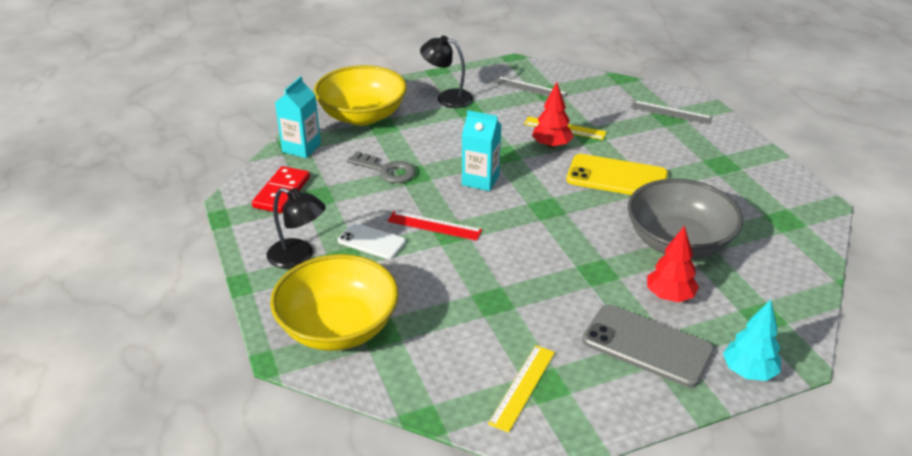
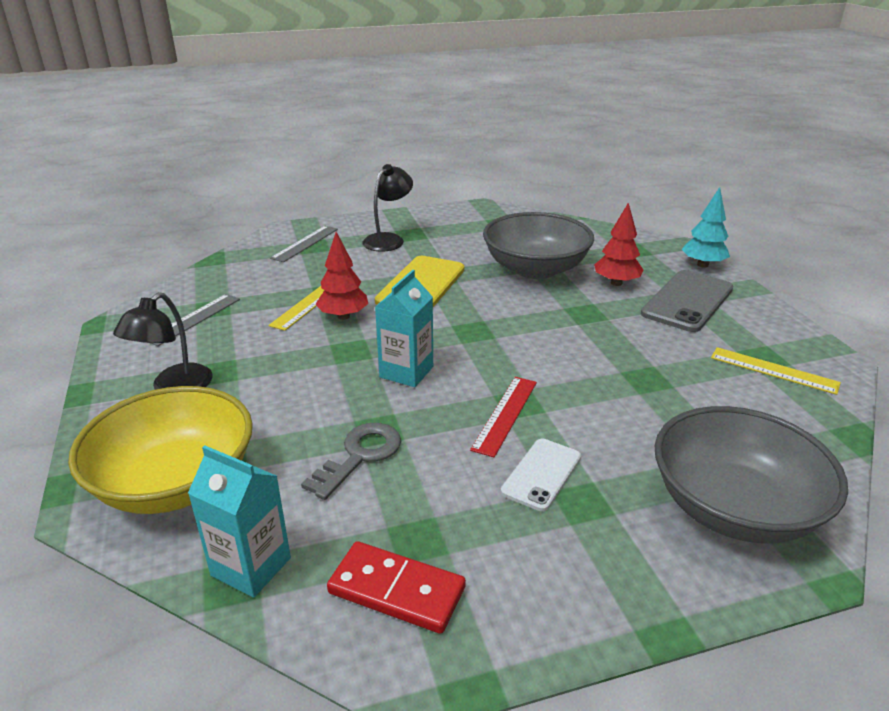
camera: 85 degrees left, 5 degrees down
black lamp [267,188,326,269] -> black lamp moved to [363,164,413,252]
yellow bowl [270,254,398,351] -> grey bowl [654,406,848,543]

